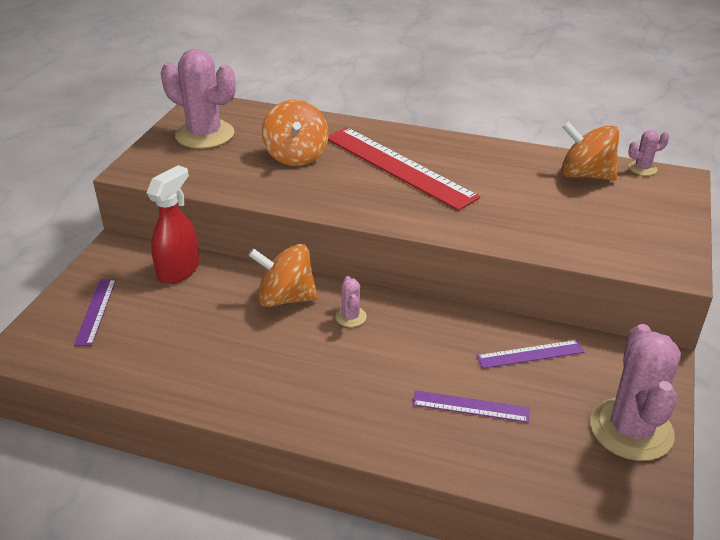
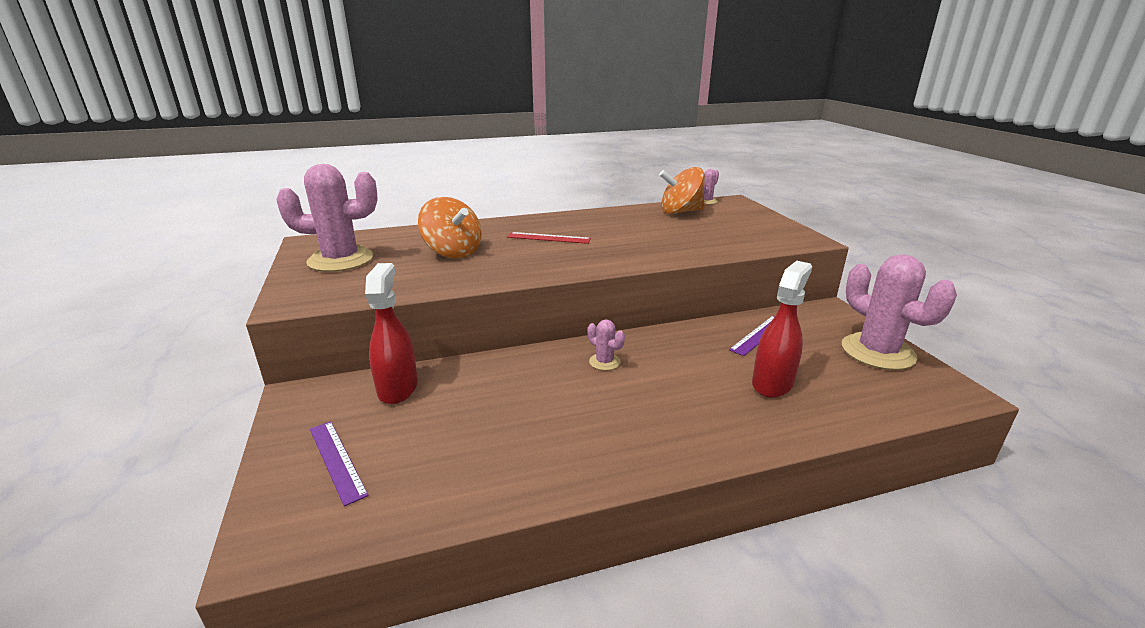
camera: 35 degrees left, 10 degrees down
orange spinning top [248,244,318,307] -> none
red ruler [328,127,480,211] -> red ruler [507,232,591,244], size x0.48
purple ruler [412,391,529,423] -> red spray bottle [752,261,812,398]

